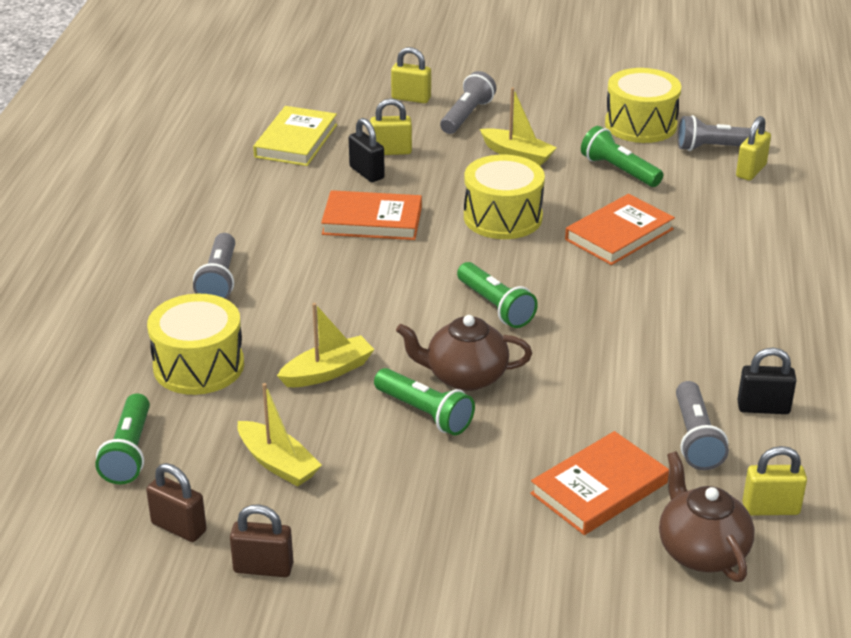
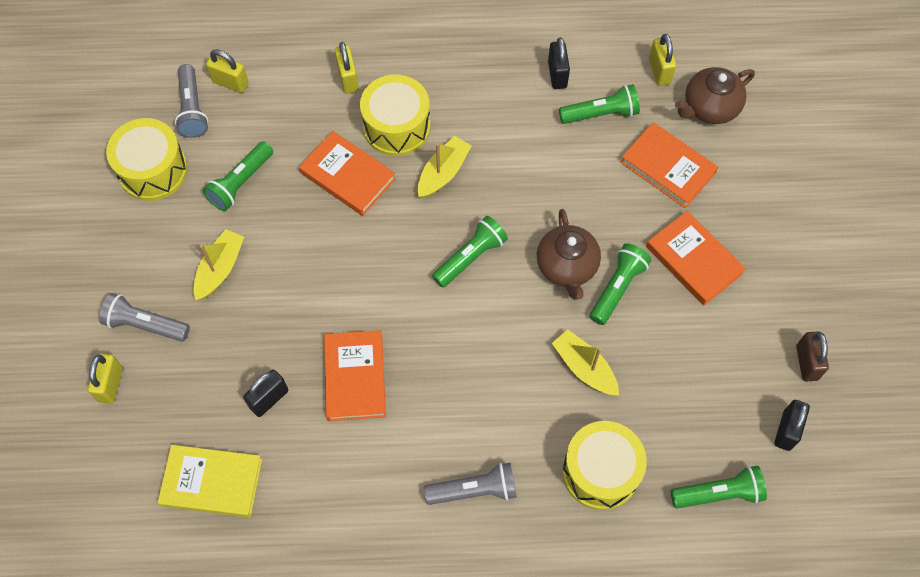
camera: 100 degrees left, 30 degrees up
brown padlock [146,463,207,542] -> black padlock [775,400,810,451]
yellow boat [237,383,322,487] -> yellow boat moved to [418,136,471,198]
yellow padlock [370,98,412,155] -> yellow padlock moved to [335,42,359,94]
yellow drum [464,155,545,239] -> yellow drum moved to [360,75,430,156]
grey flashlight [676,381,729,470] -> green flashlight [559,84,640,124]
none -> orange book [646,211,746,305]

